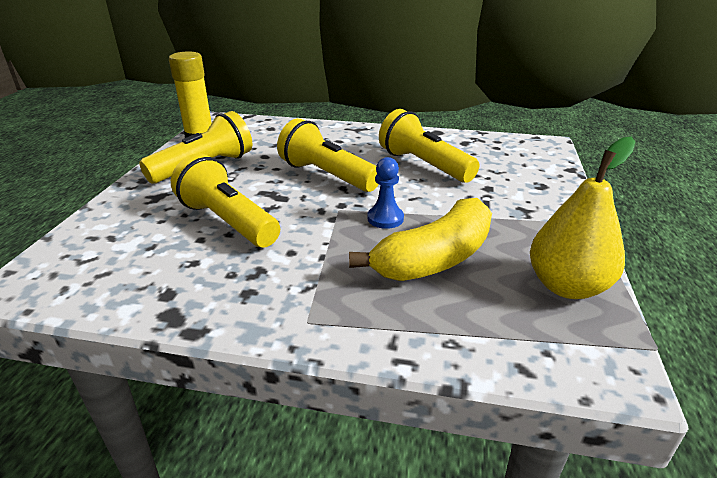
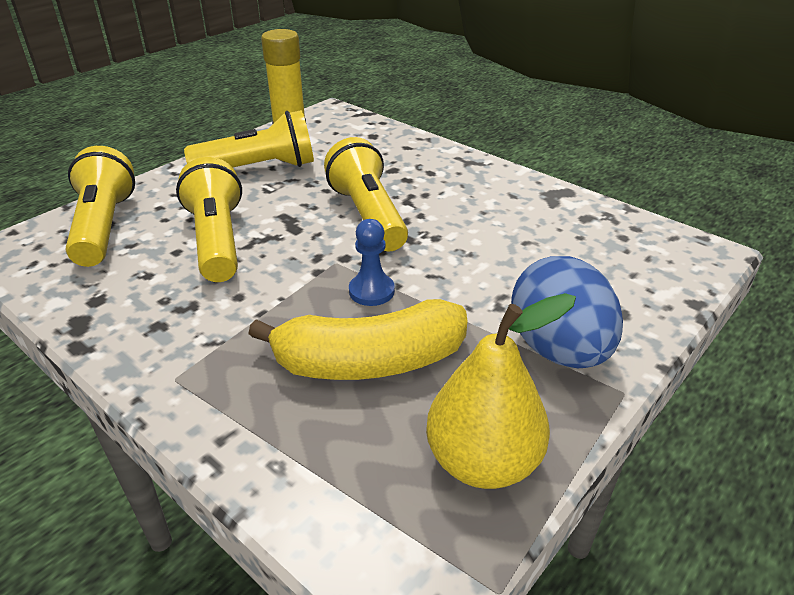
camera: 30 degrees right, 5 degrees up
yellow flashlight [379,109,479,183] -> yellow flashlight moved to [66,146,135,267]
none -> blue egg [511,256,623,368]

